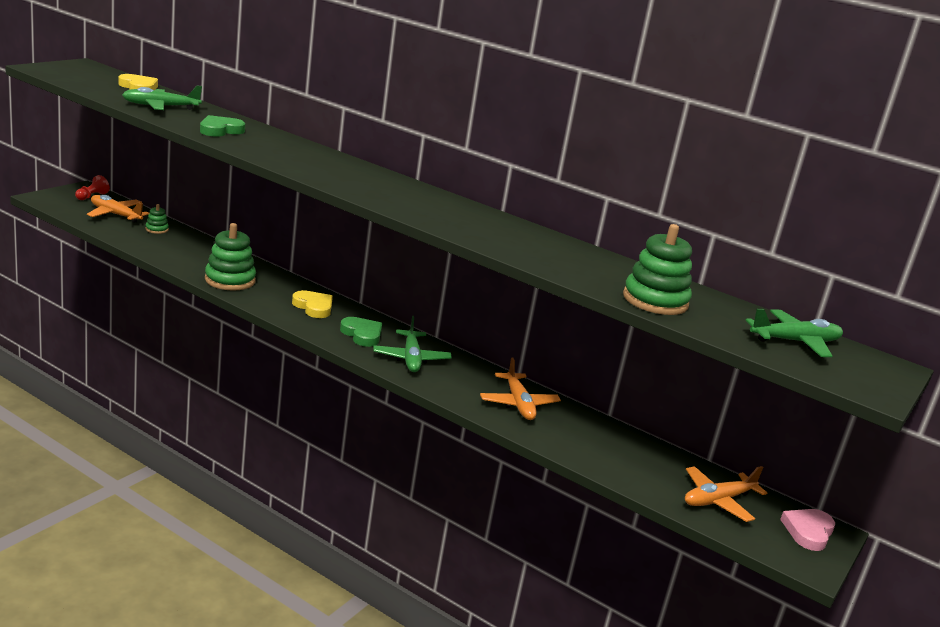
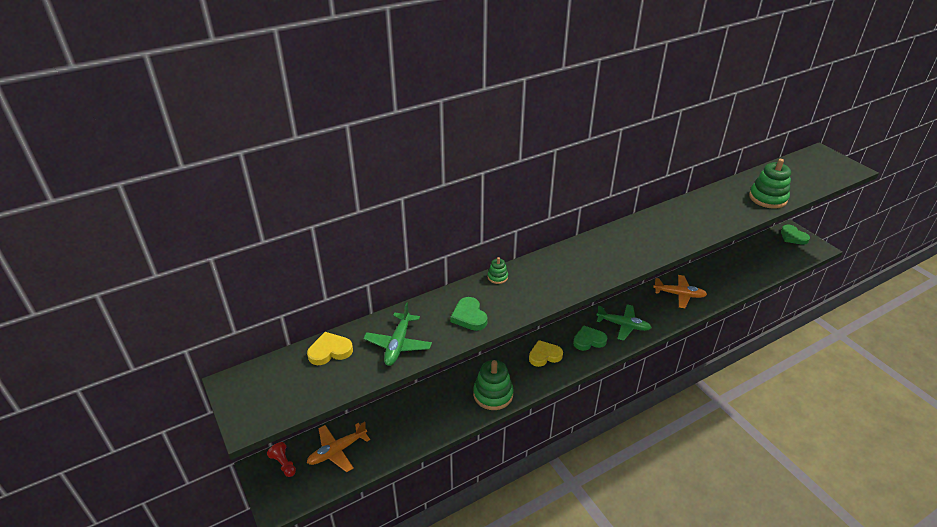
camera: 60 degrees left, 15 degrees up
green stacking toy [146,204,169,234] -> green stacking toy moved to [488,257,508,284]
orange plane [685,466,767,522] -> none
green plane [745,309,843,357] -> none
pink heart [780,509,835,551] -> green heart [781,225,810,245]

